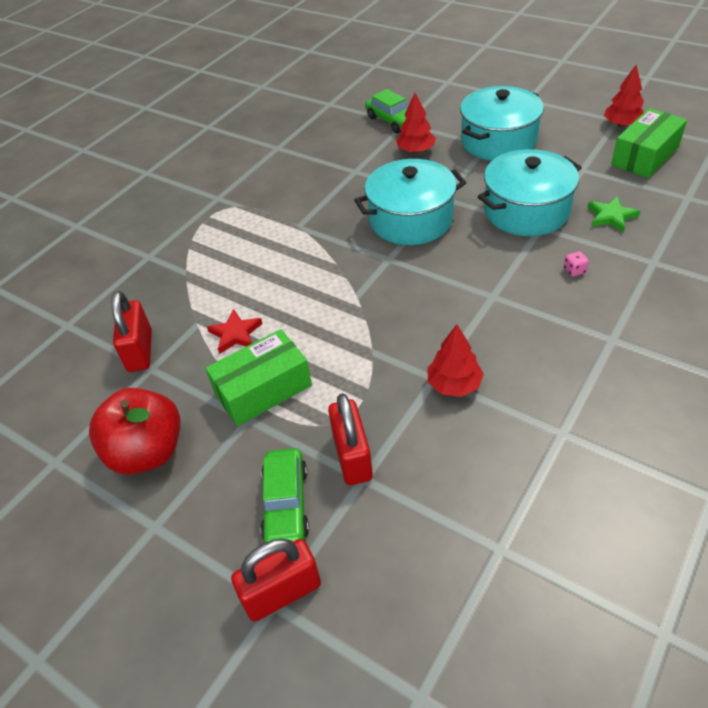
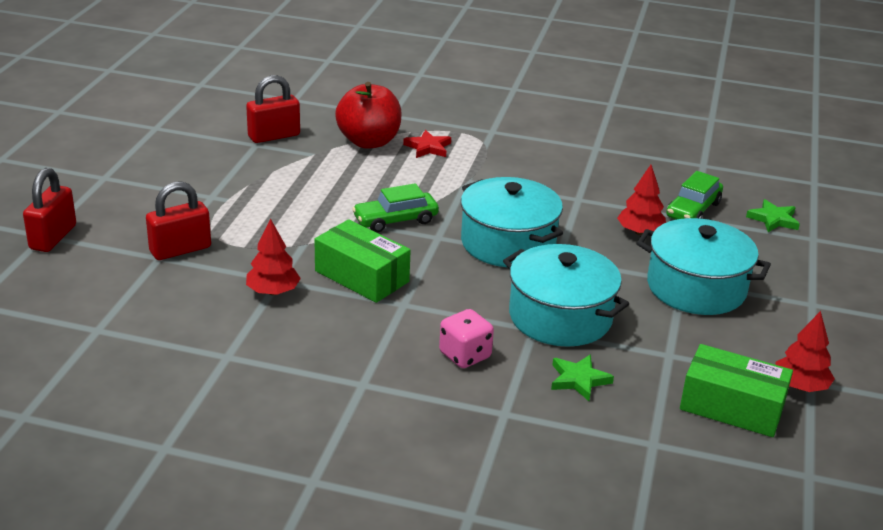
camera: 65 degrees right, 15 degrees down
red apple [89,388,180,475] -> red apple moved to [335,82,402,149]
green box [205,329,312,426] -> green box moved to [315,219,411,303]
red star [207,309,263,354] -> red star moved to [403,130,451,158]
red padlock [231,539,321,622] -> red padlock turned 60 degrees clockwise [23,168,76,252]
green car [260,448,309,543] -> green car moved to [352,183,439,233]
pink dice [564,251,589,277] -> pink dice [439,309,494,368], size x1.98
none -> green star [746,199,800,232]

